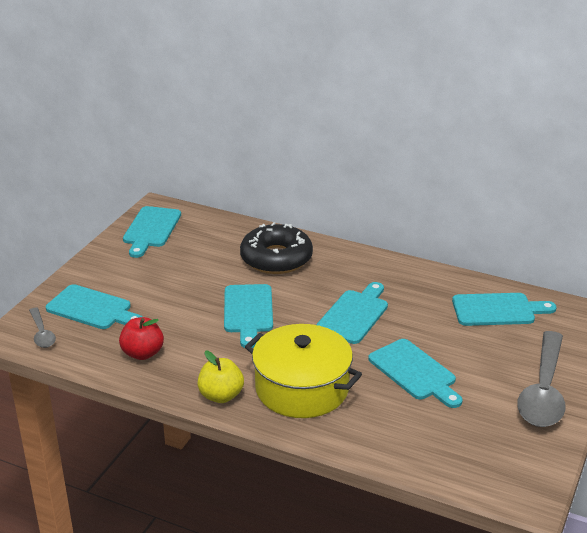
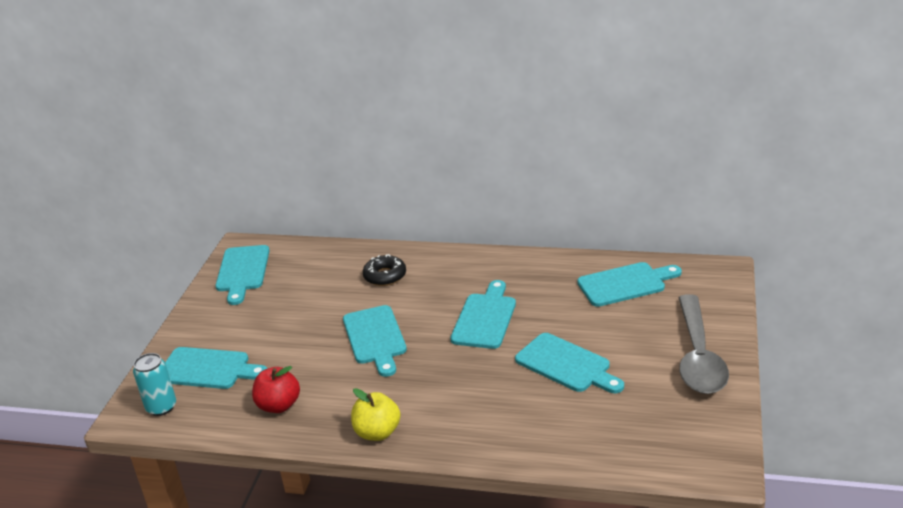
camera: 10 degrees left, 0 degrees up
grey spoon [29,308,56,348] -> turquoise can [133,353,176,416]
black donut [240,222,313,274] -> black donut [363,254,406,286], size x0.57
yellow pot [245,324,362,418] -> none

